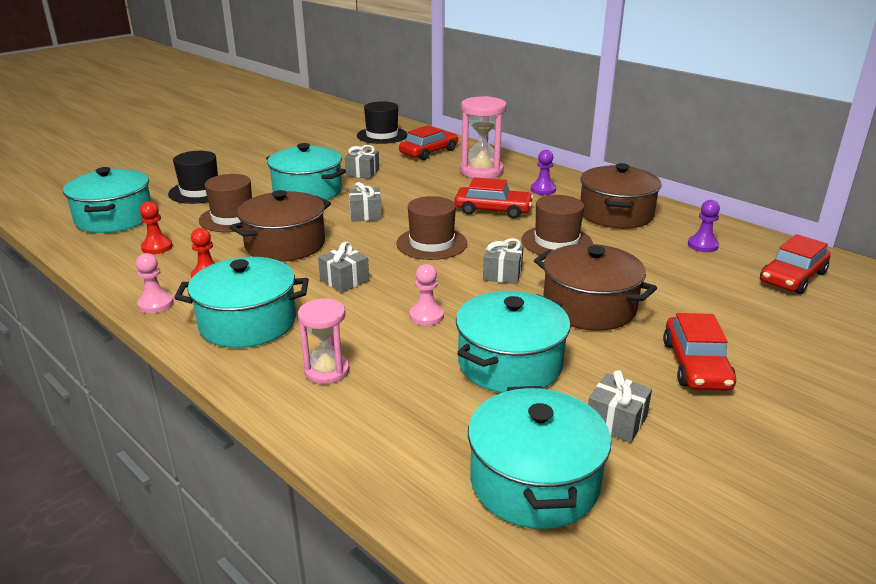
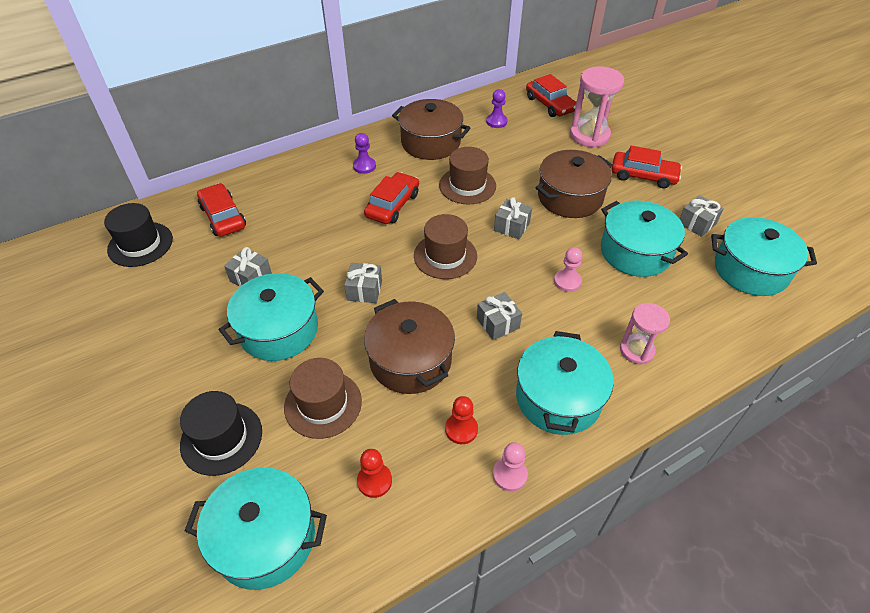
camera: 75 degrees left, 20 degrees up
pink hourglass [460,96,507,179] -> pink hourglass moved to [570,66,625,148]

